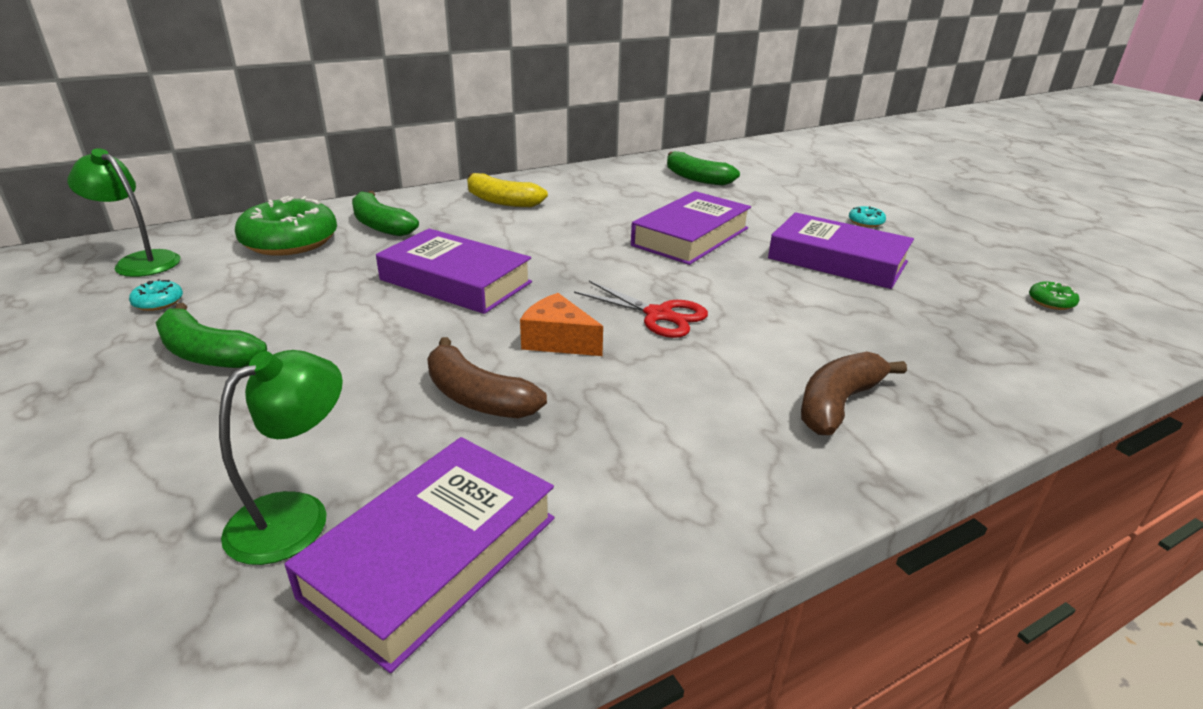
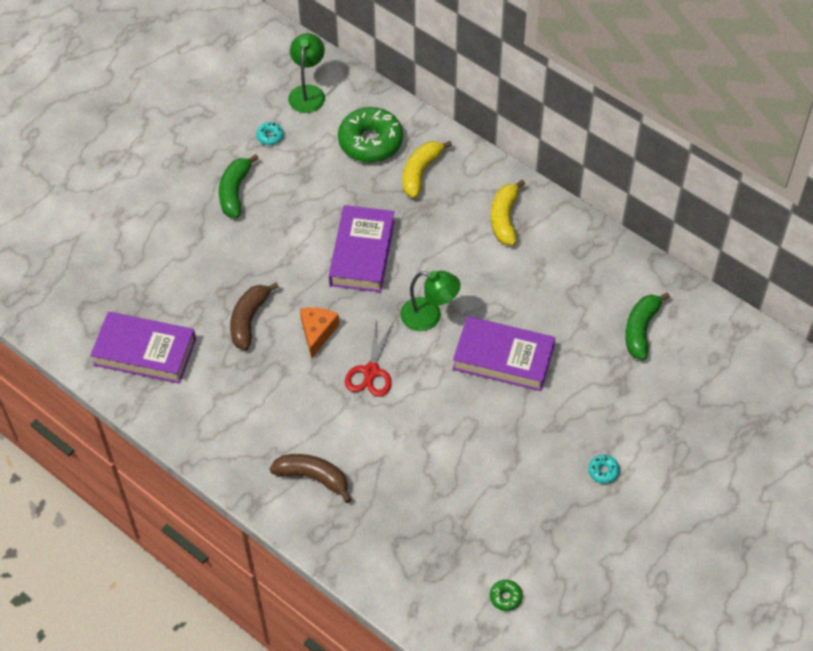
camera: 70 degrees right, 25 degrees up
green lamp [219,350,343,565] -> green lamp moved to [400,271,461,331]
green banana [352,191,419,236] -> yellow banana [402,141,452,198]
purple book [768,212,914,289] -> none

